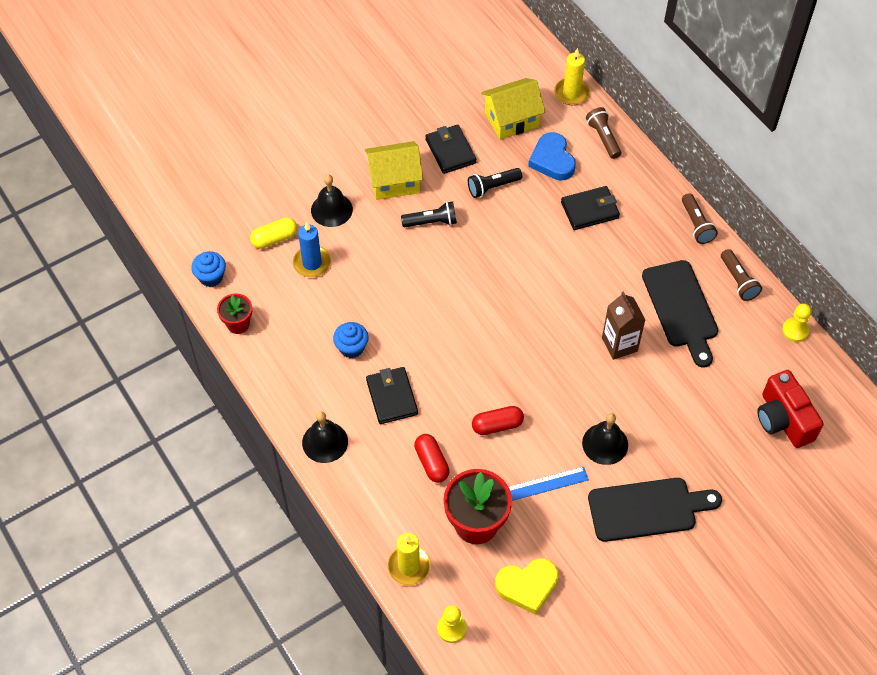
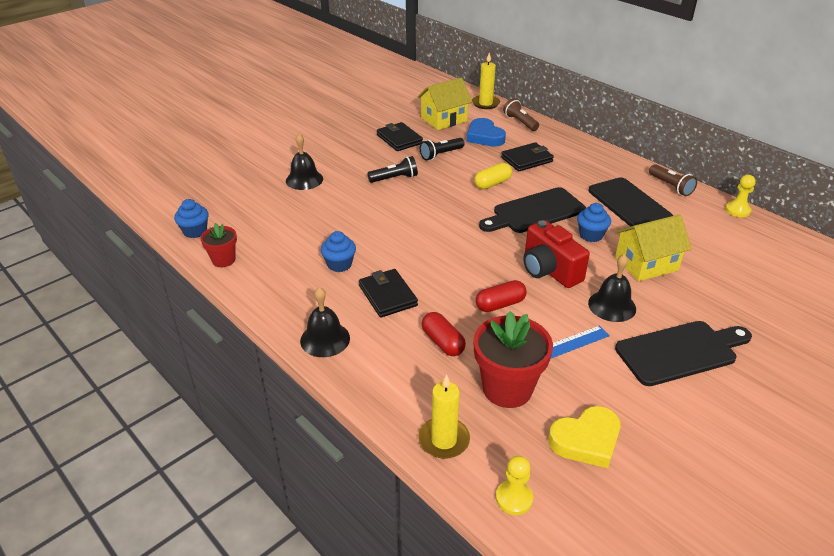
camera: 10 degrees left, 20 degrees down
yellow capsule [250,217,297,249] -> yellow capsule moved to [474,163,512,189]
blue candle [293,222,331,277] -> none
yellow house [365,141,423,200] -> yellow house moved to [615,214,692,281]
brown carton [602,291,645,360] -> blue cupcake [577,203,611,242]
brown flashlight [682,193,718,244] -> none
red camera [757,370,824,448] -> red camera moved to [523,220,590,288]
none -> black cutting board [479,187,586,233]

